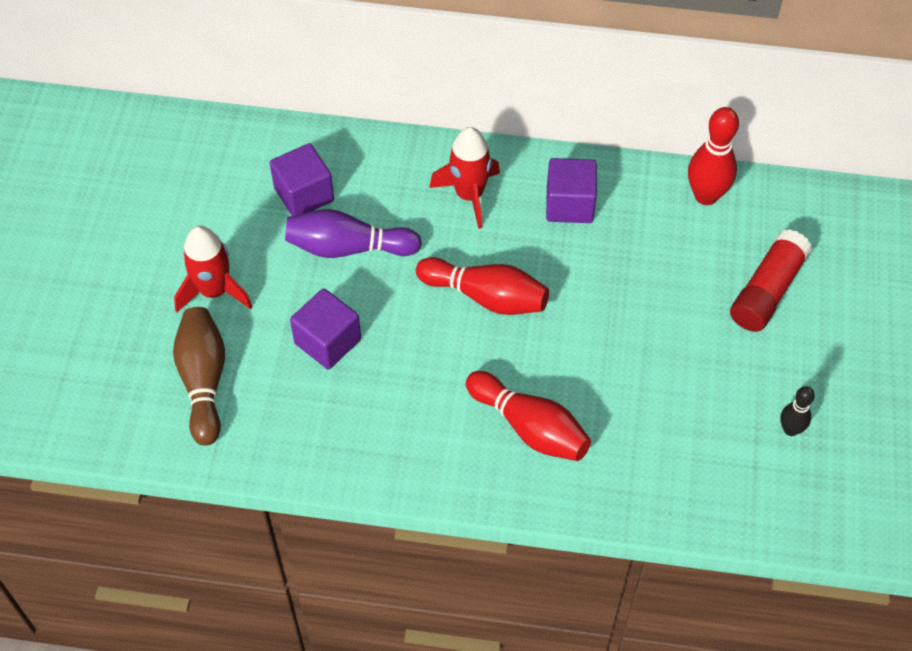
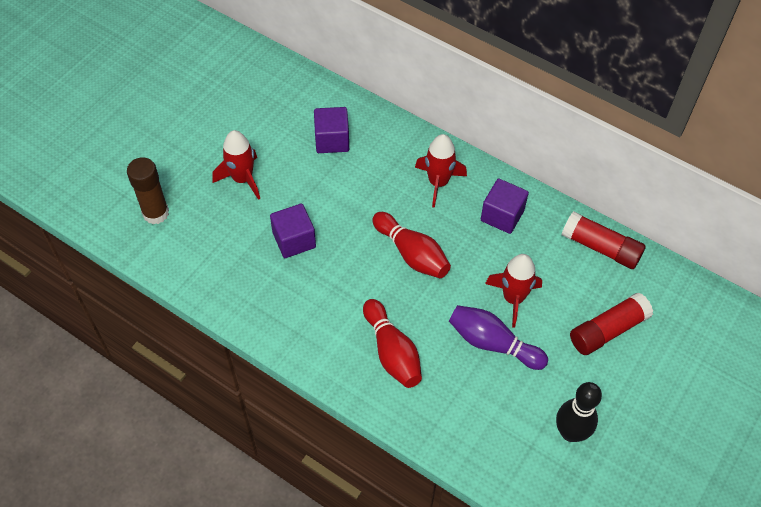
camera: 25 degrees right, 0 degrees up
brown bowling pin [173,307,225,445] -> none
purple bowling pin [285,209,422,258] -> purple bowling pin moved to [449,305,548,370]
red bowling pin [688,107,739,205] -> red glue stick [562,211,646,269]
black bowling pin [780,386,815,436] -> black bowling pin [556,382,602,442], size x1.76
none -> brown glue stick [127,157,169,224]
none -> red rocket [485,254,542,328]

